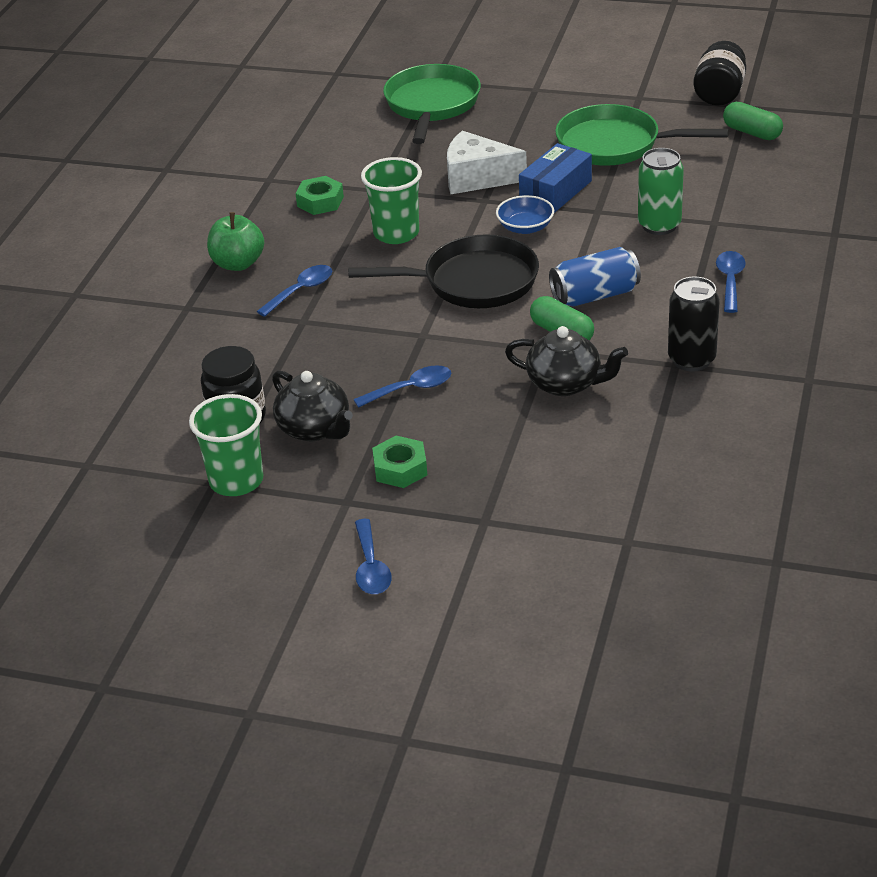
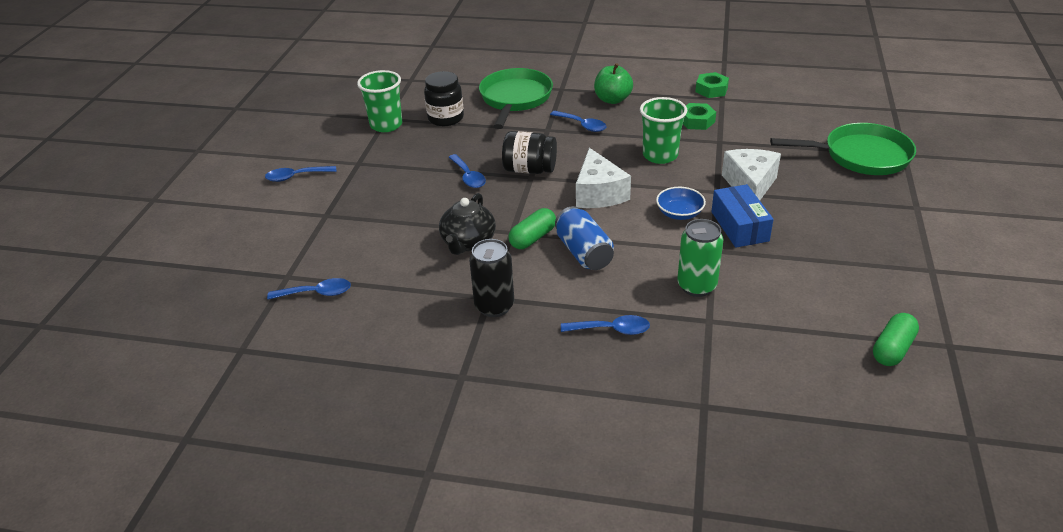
camera: 85 degrees right, 0 degrees up
black teapot [272,370,353,441] -> none
black pan [348,234,539,308] -> white cheese [576,148,631,208]
green nut [372,435,427,488] -> green nut moved to [695,72,729,98]
blue box [519,143,592,213] -> blue box turned 45 degrees clockwise [711,184,774,248]
green pan [555,104,729,166] -> green pan moved to [479,68,553,129]
black jar [693,41,746,106] -> black jar moved to [502,131,557,174]
none -> blue spoon [267,278,351,300]

